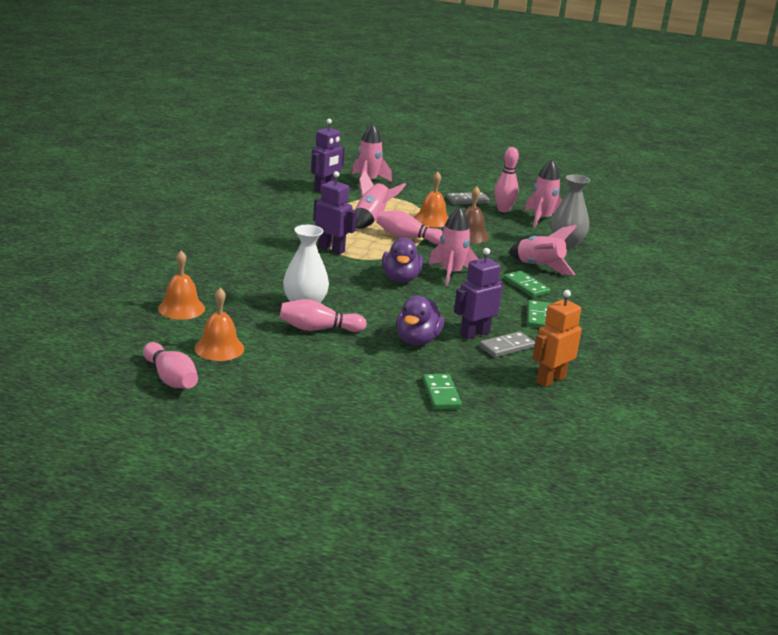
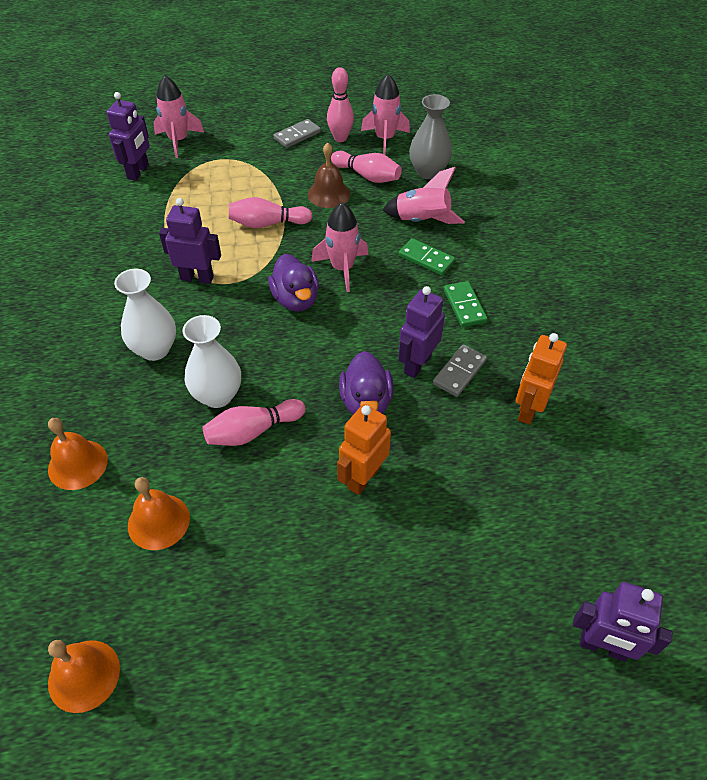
camera: 20 degrees left, 25 degrees up
pink bowling pin [143,342,198,388] -> pink bowling pin moved to [331,151,402,183]
pink rocket [355,169,406,229] -> none
orange bell [414,172,449,227] -> orange bell moved to [48,640,120,713]
green domino [423,374,462,410] -> none
none -> white vase [114,269,176,361]
none -> orange robot [337,404,391,495]
none -> purple robot [573,582,672,661]

